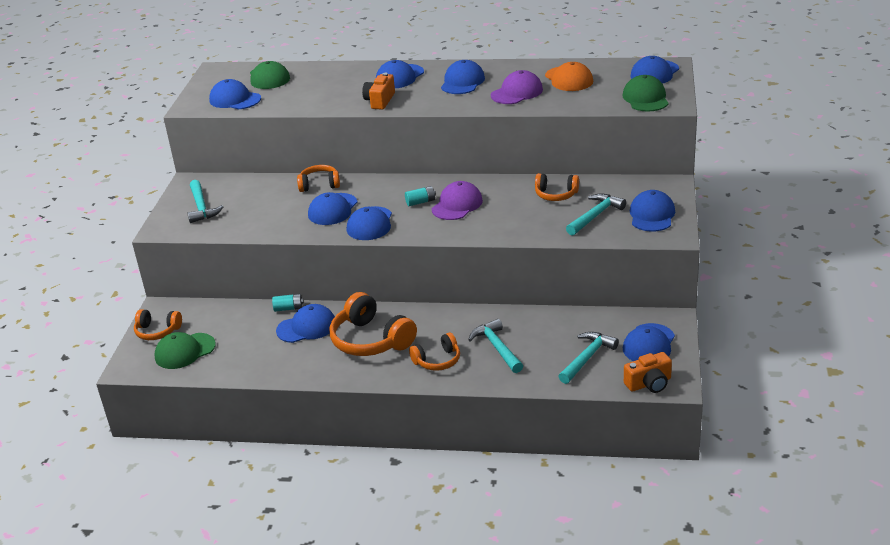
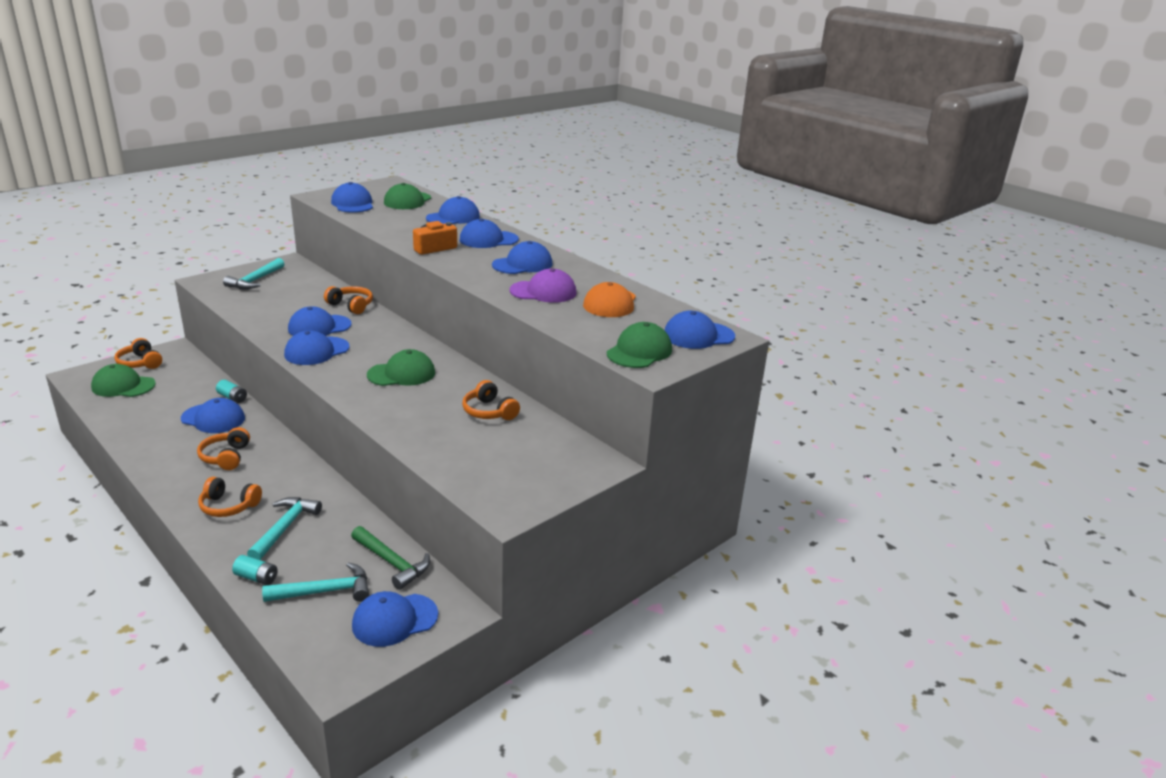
camera: 35 degrees right, 5 degrees down
orange headphones [329,292,417,356] -> orange headphones [197,427,250,470], size x0.58
turquoise battery [405,186,436,206] -> turquoise battery moved to [232,555,277,585]
purple cap [432,181,483,220] -> green cap [367,349,435,386]
turquoise hammer [566,194,626,236] -> none
orange camera [624,352,672,393] -> none
blue cap [630,190,675,232] -> blue cap moved to [426,196,480,224]
none -> green hammer [351,526,430,590]

